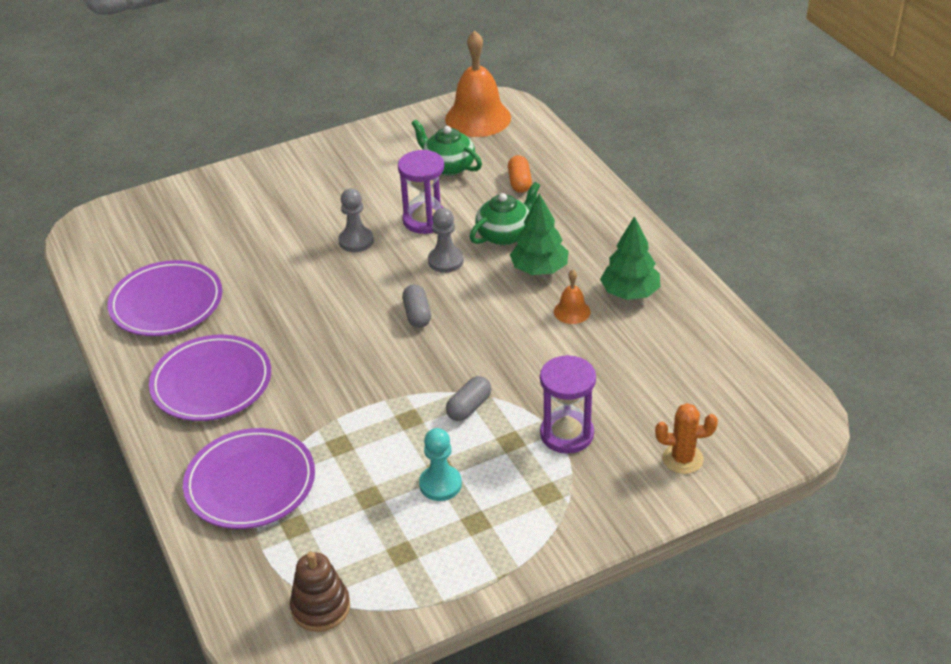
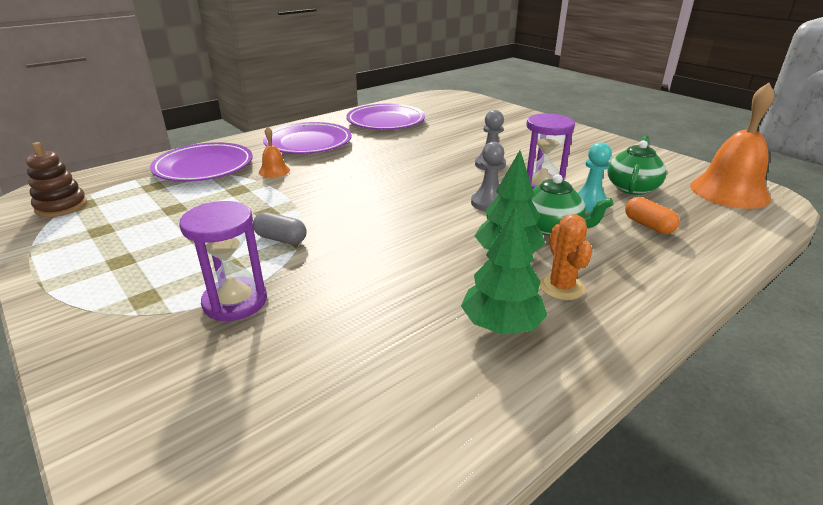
camera: 75 degrees right, 10 degrees down
grey capsule [402,284,431,328] -> none
turquoise pawn [419,428,462,501] -> turquoise pawn moved to [577,142,612,212]
orange capsule [508,155,532,193] -> orange capsule turned 75 degrees clockwise [625,197,680,234]
orange bell [554,270,590,324] -> orange bell moved to [259,126,290,178]
orange cactus [655,403,718,474] -> orange cactus moved to [540,214,593,300]

